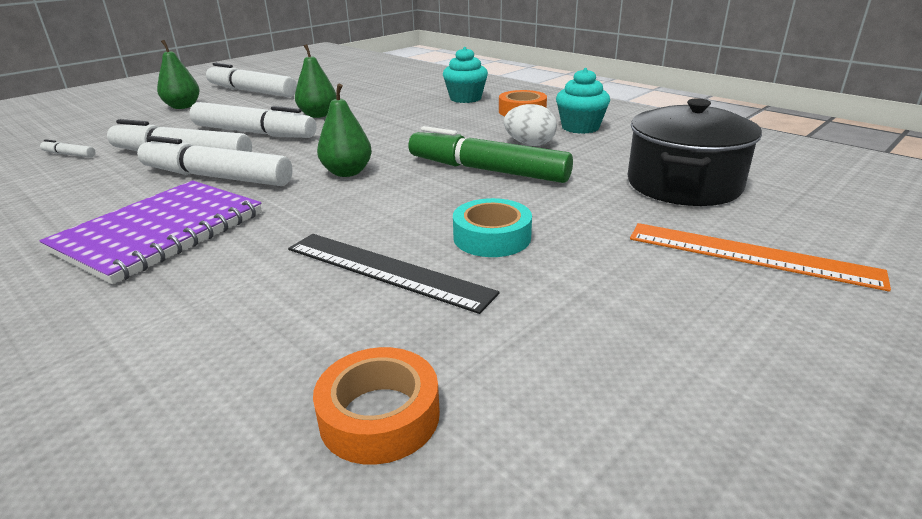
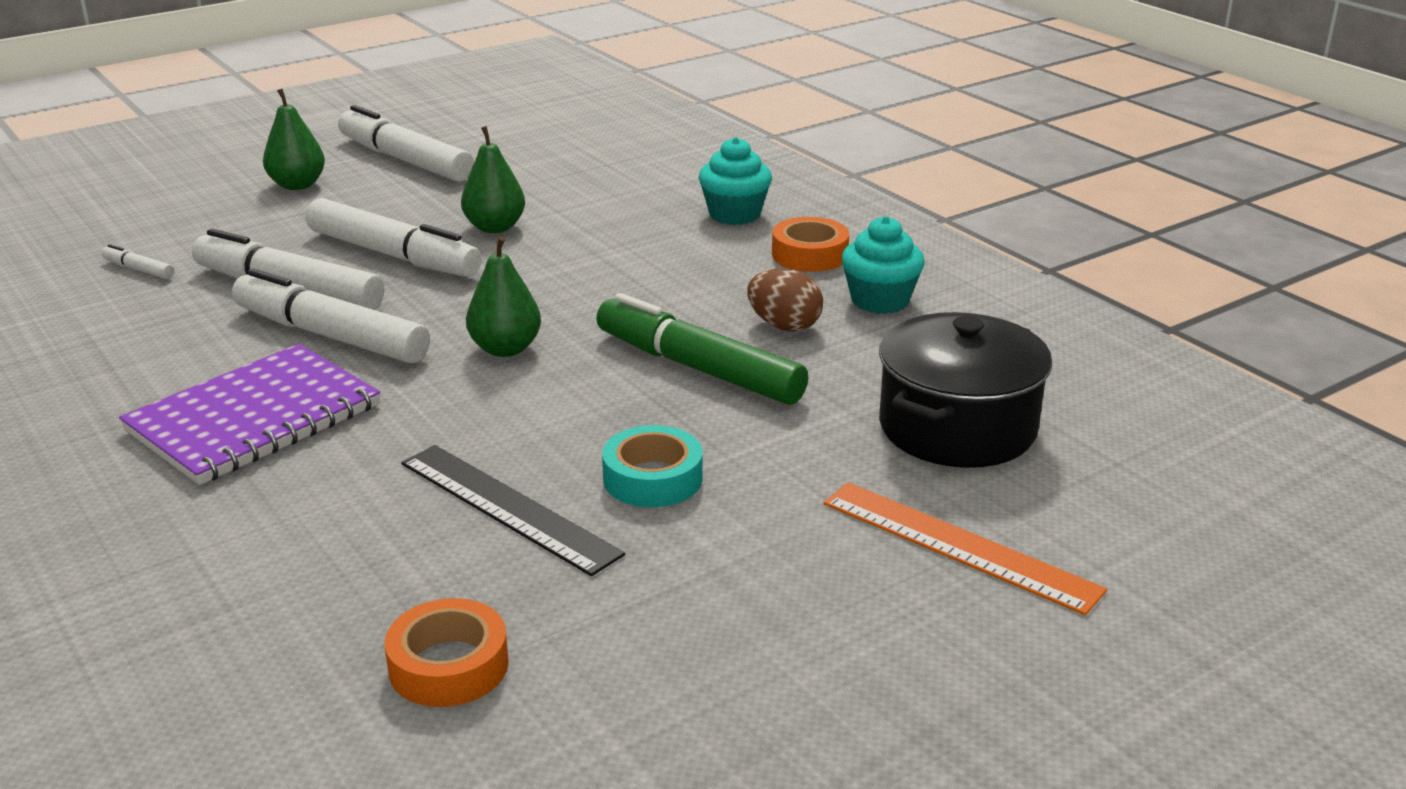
camera: 10 degrees right, 0 degrees up
white egg [504,104,557,146] -> brown egg [747,269,823,331]

